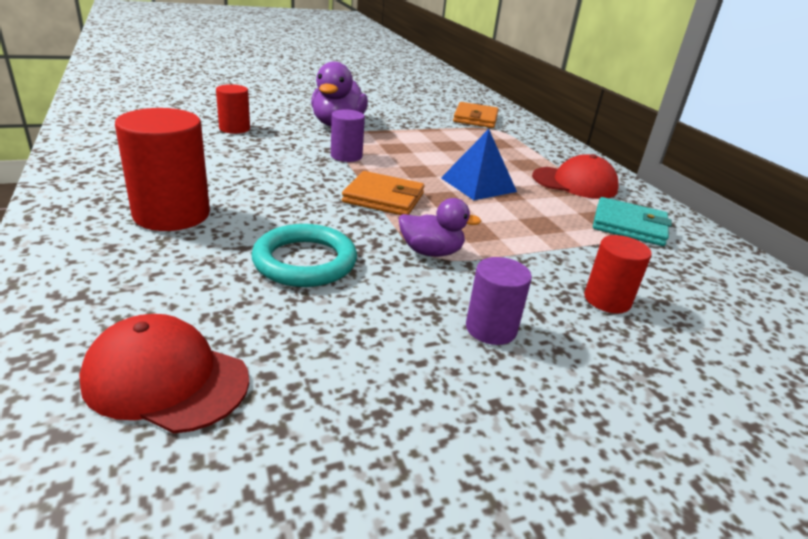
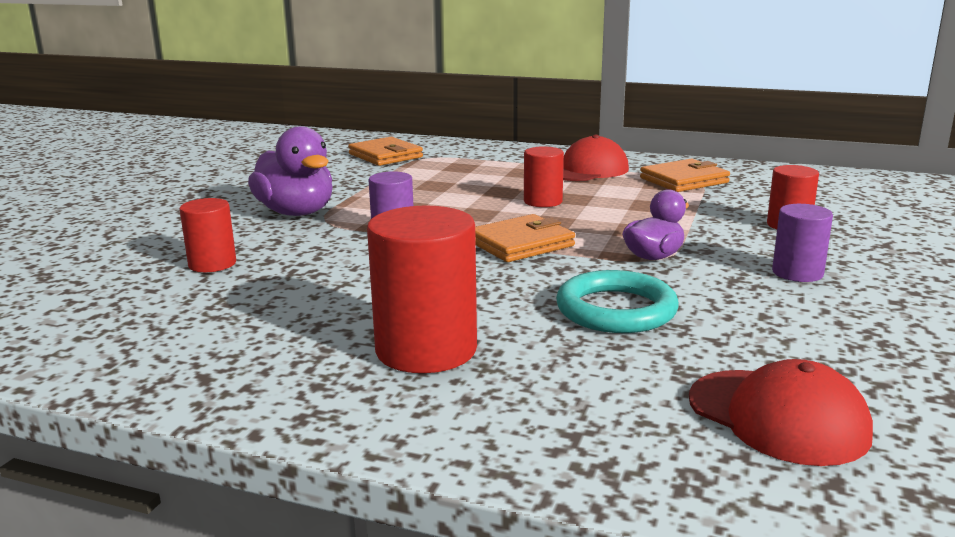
camera: 45 degrees left, 10 degrees down
red cap [79,314,249,433] -> red cap turned 105 degrees counterclockwise [689,359,873,466]
blue pyramid [441,129,517,200] -> red cylinder [524,146,564,207]
turquoise wallet [593,197,672,246] -> orange wallet [640,159,730,192]

